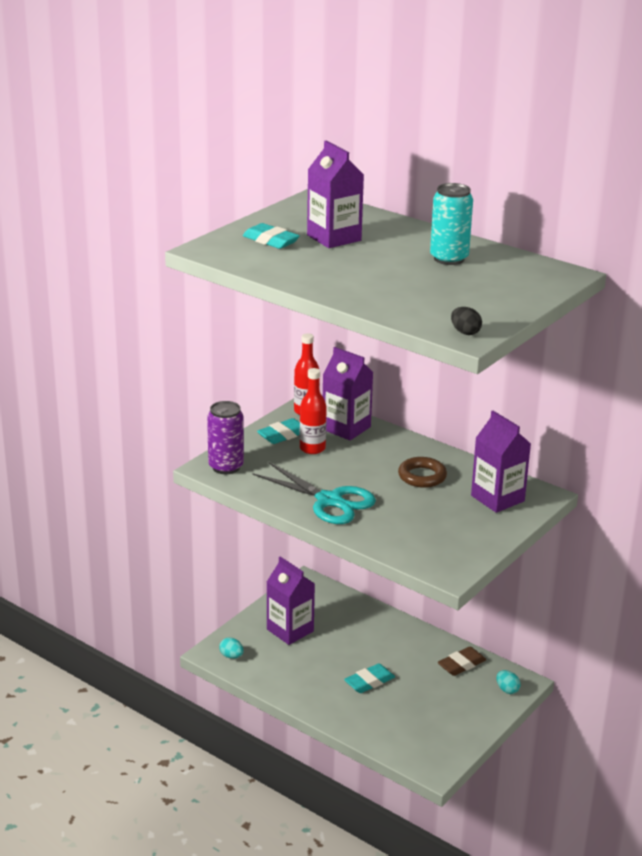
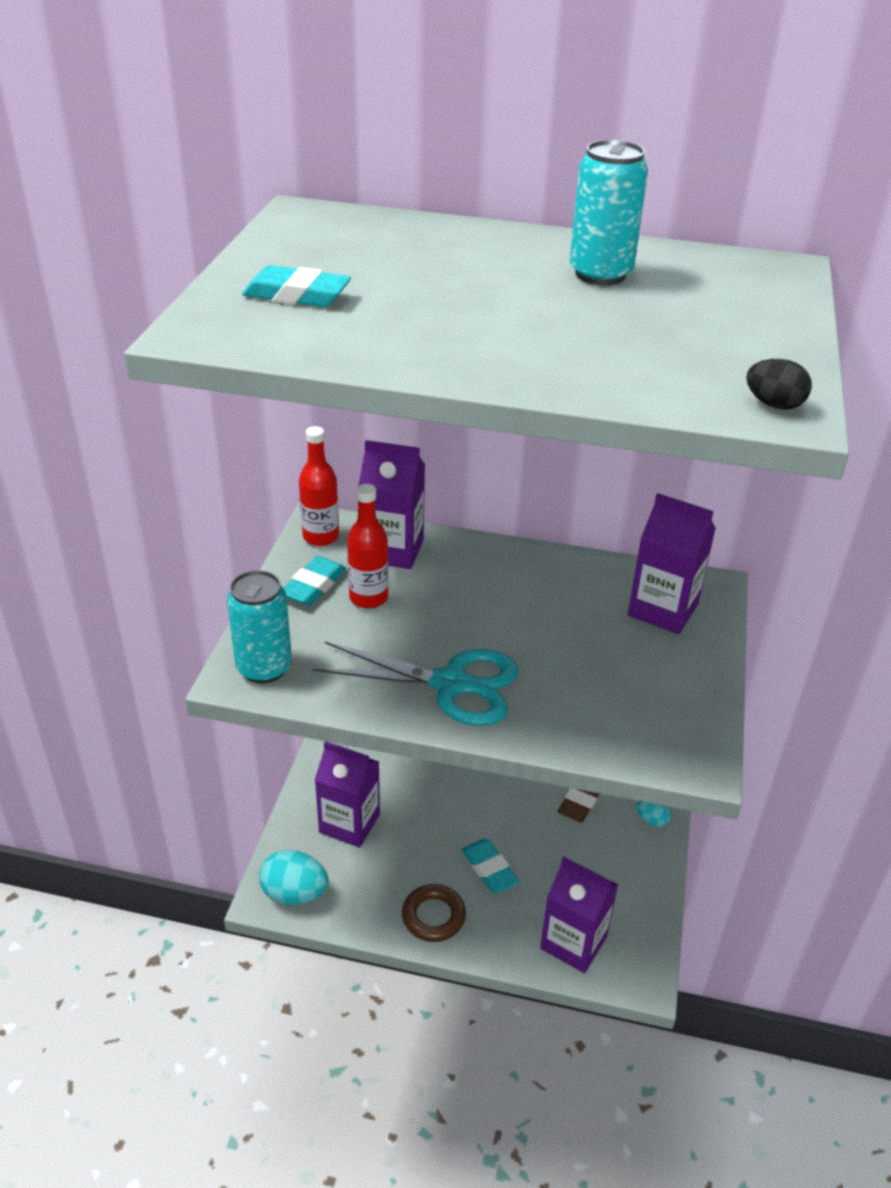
camera: 25 degrees left, 10 degrees up
purple can [207,401,244,474] -> turquoise can [227,570,292,683]
turquoise egg [219,637,244,659] -> turquoise egg [259,850,329,905], size x1.85
purple carton [307,141,364,248] -> purple carton moved to [540,856,618,973]
turquoise eraser [344,663,395,693] -> turquoise eraser turned 60 degrees counterclockwise [462,839,519,893]
brown ring [398,457,447,488] -> brown ring moved to [402,884,466,942]

